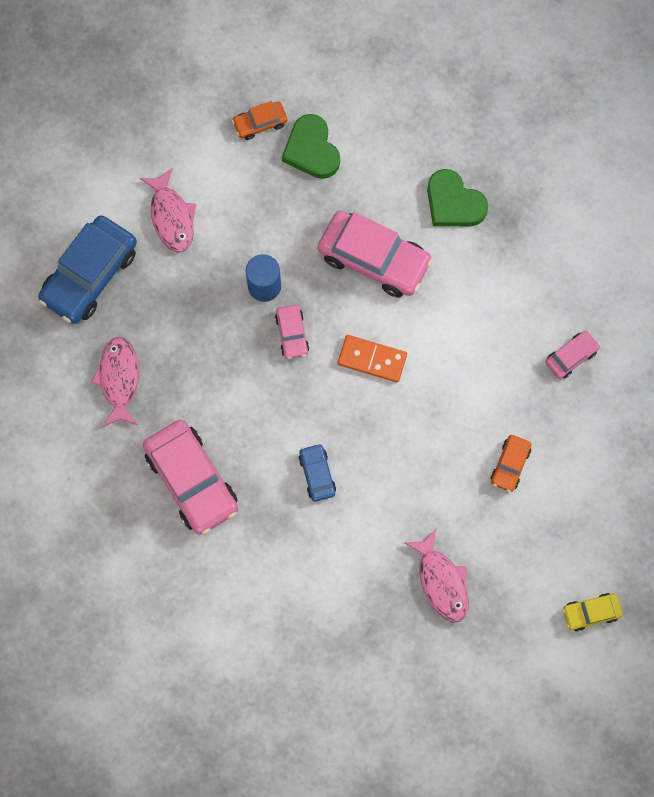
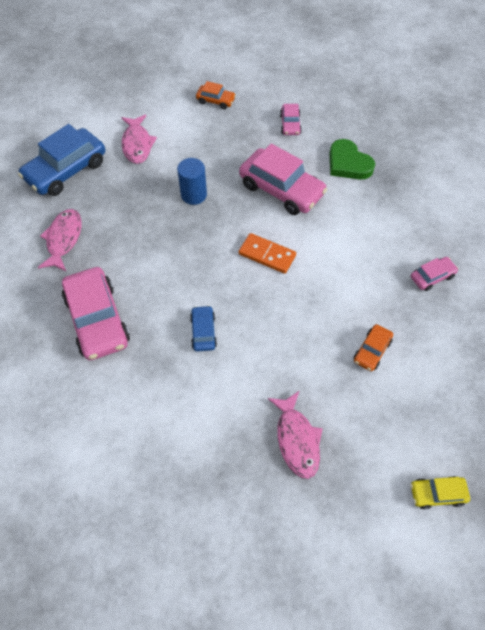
camera: 10 degrees right, 15 degrees down
orange car [232,101,287,140] -> orange car turned 150 degrees counterclockwise [196,81,236,109]
pink car [275,305,309,359] -> pink car moved to [280,104,302,135]
green heart [282,114,340,179] -> none

